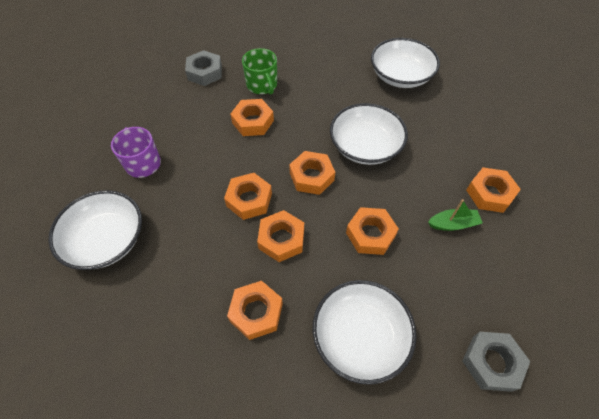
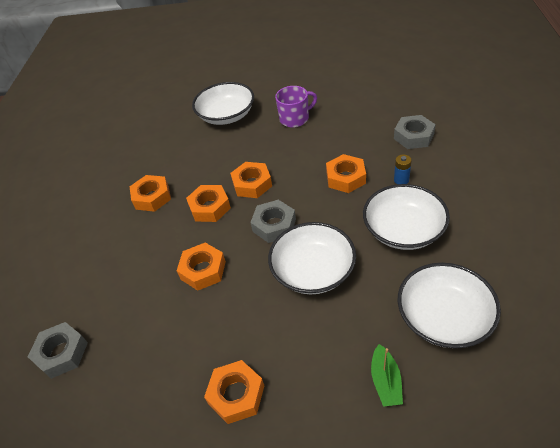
camera: 100 degrees right, 10 degrees down
green mug [242,48,277,95] -> blue battery [394,155,412,184]
orange nut [289,151,335,195] -> grey nut [250,200,296,243]
white bowl [312,280,417,385] -> white bowl moved to [363,184,450,250]
green boat [428,199,483,231] -> green boat moved to [371,344,403,407]

